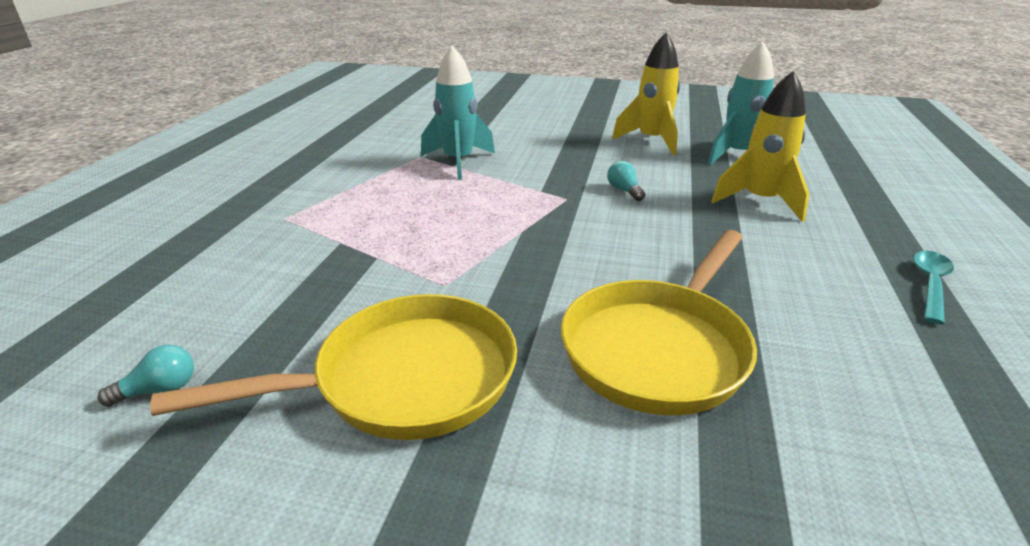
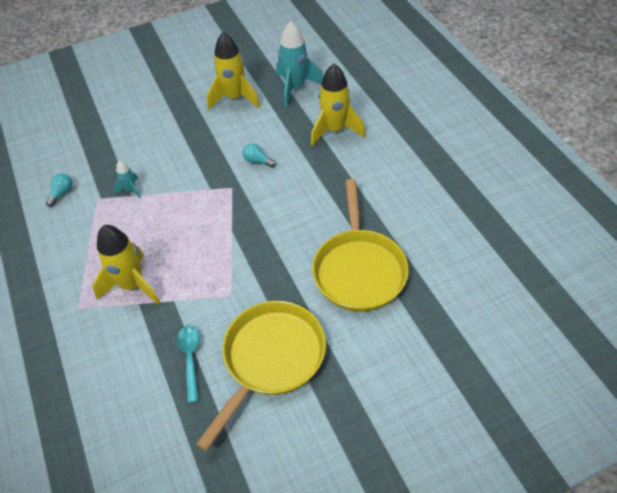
camera: 35 degrees left, 20 degrees up
turquoise light bulb [97,344,194,407] -> turquoise light bulb moved to [46,174,73,207]
turquoise rocket [421,46,495,180] -> turquoise rocket [114,161,141,198], size x0.49
turquoise spoon [913,251,954,325] -> turquoise spoon moved to [177,325,200,403]
none -> yellow rocket [92,225,160,305]

